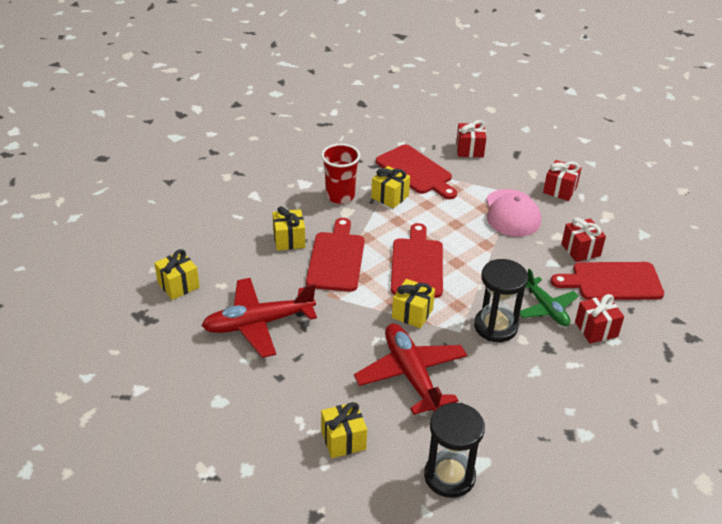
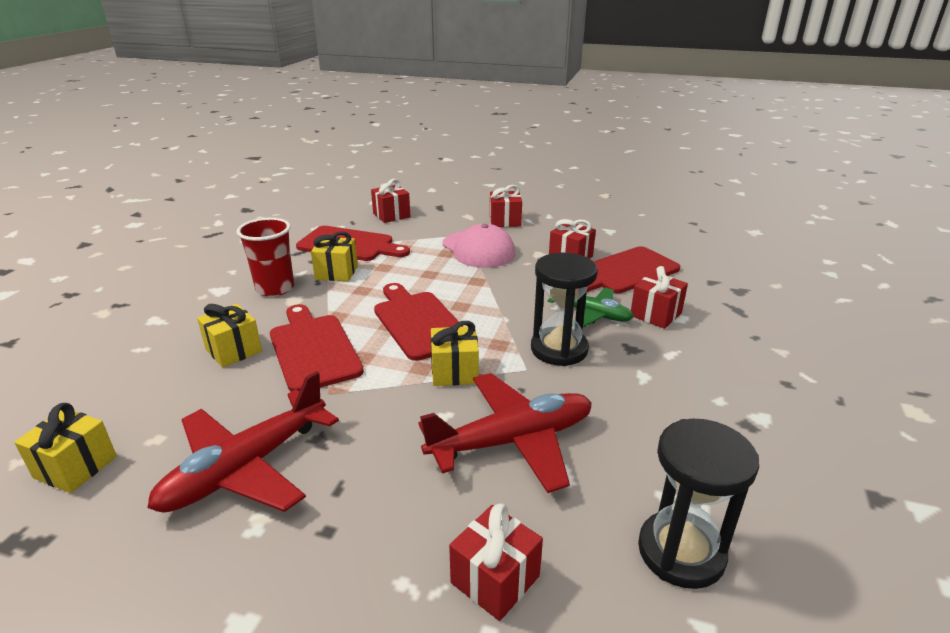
camera: 30 degrees left, 10 degrees down
yellow gift [321,402,367,458] -> red gift [449,503,543,621]
red plane [354,324,467,415] -> red plane turned 120 degrees clockwise [419,373,592,493]

